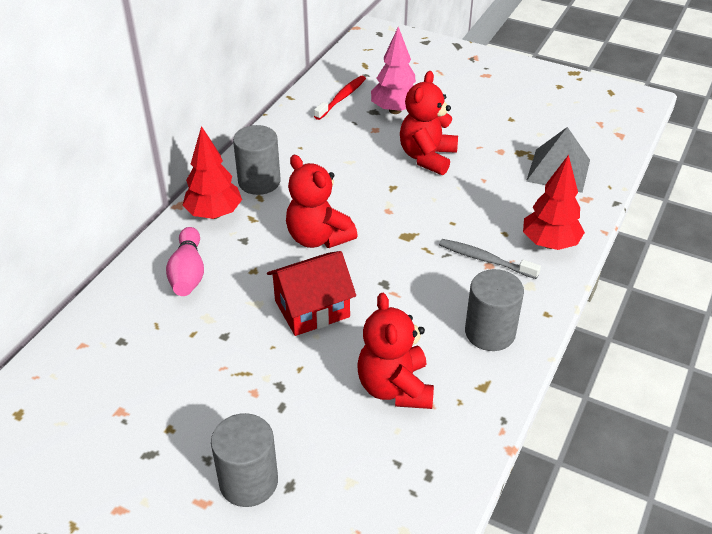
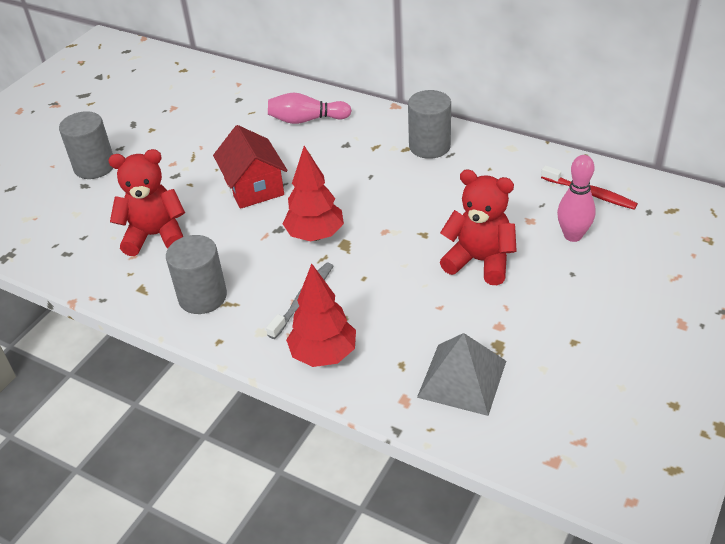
camera: 95 degrees right, 0 degrees up
red tree [182,126,242,219] -> red tree moved to [283,146,344,241]
red teddy bear [286,155,358,248] -> none
pink tree [371,27,416,114] -> pink bowling pin [557,155,596,242]

